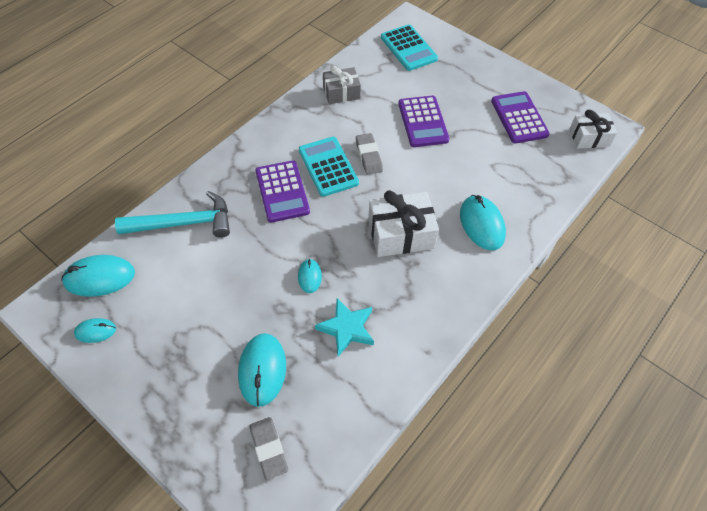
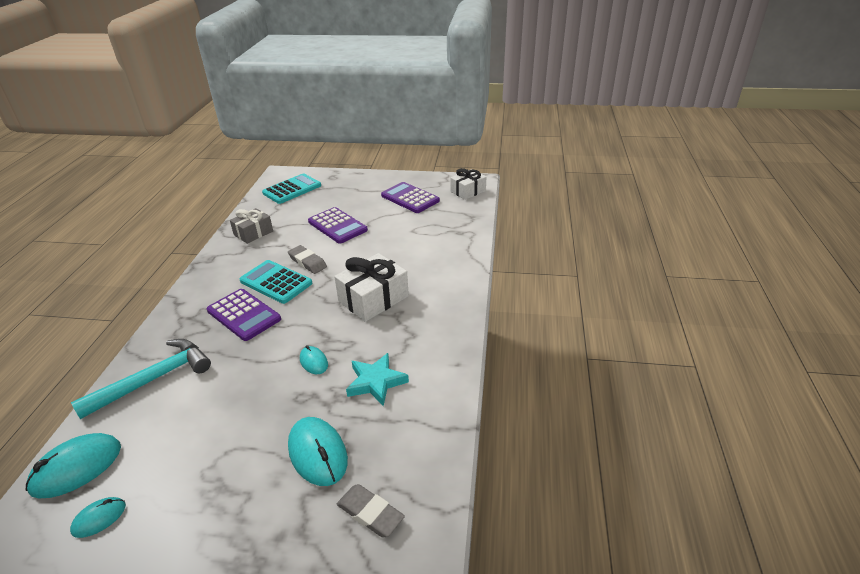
camera: 30 degrees left, 20 degrees down
turquoise calculator [381,25,438,71] -> turquoise calculator turned 75 degrees counterclockwise [262,173,321,204]
turquoise mouse [460,195,506,250] -> none

